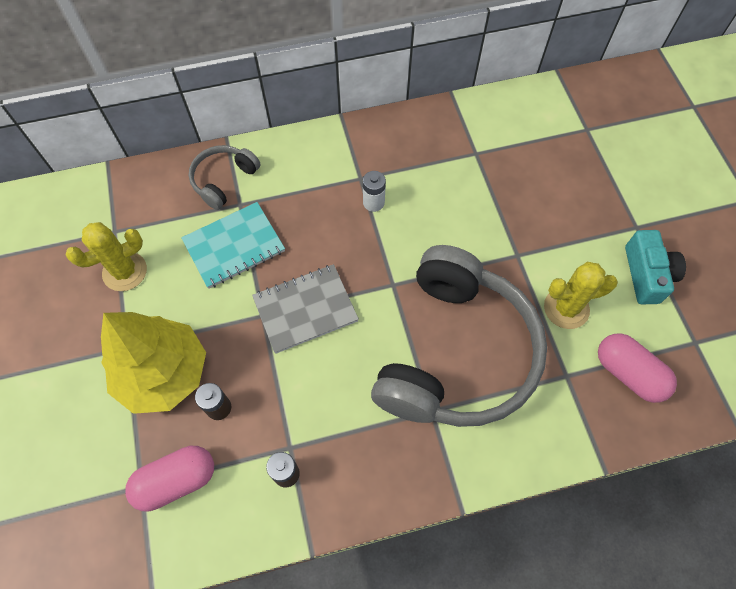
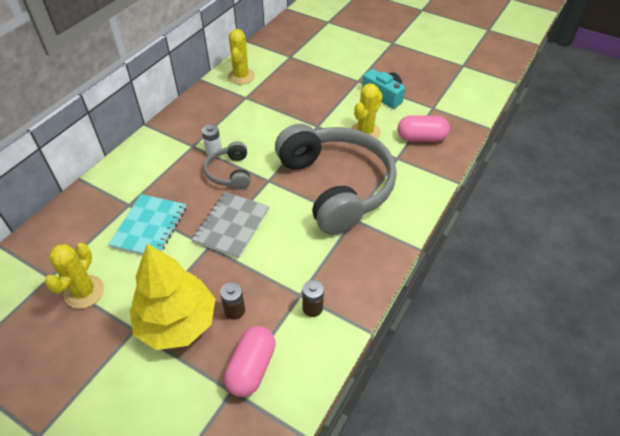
camera: 45 degrees left, 15 degrees down
grey headphones [189,145,261,210] -> grey headphones moved to [204,141,251,189]
none -> yellow cactus [228,29,255,84]

